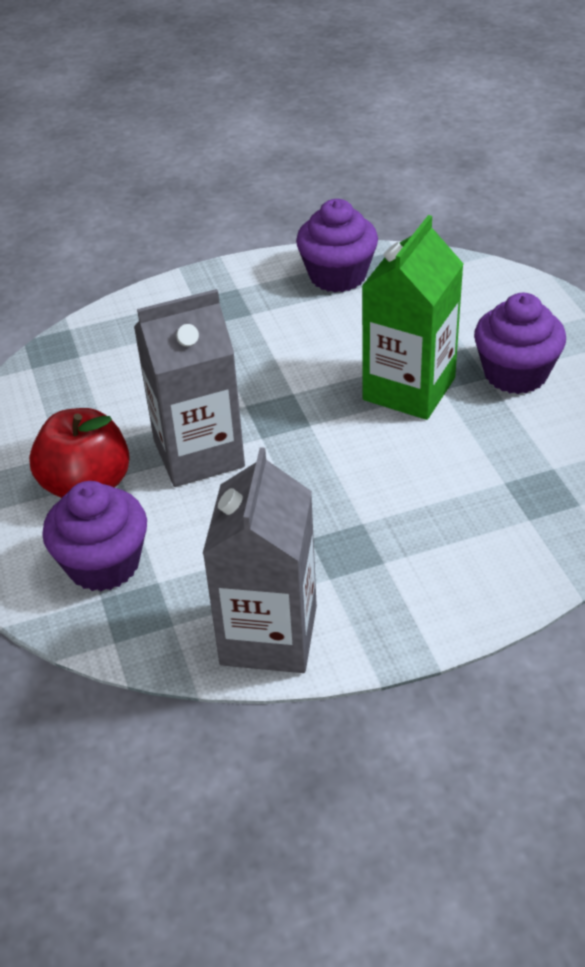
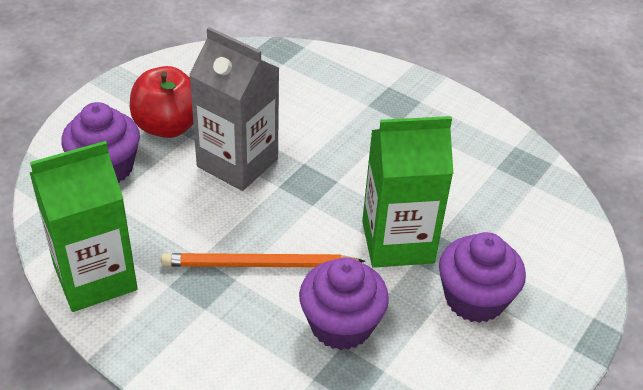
camera: 50 degrees right, 0 degrees up
grey carton [202,447,317,673] -> green carton [30,141,138,312]
purple cupcake [296,199,378,292] -> purple cupcake moved to [299,257,389,350]
none -> orange pencil [161,253,365,267]

